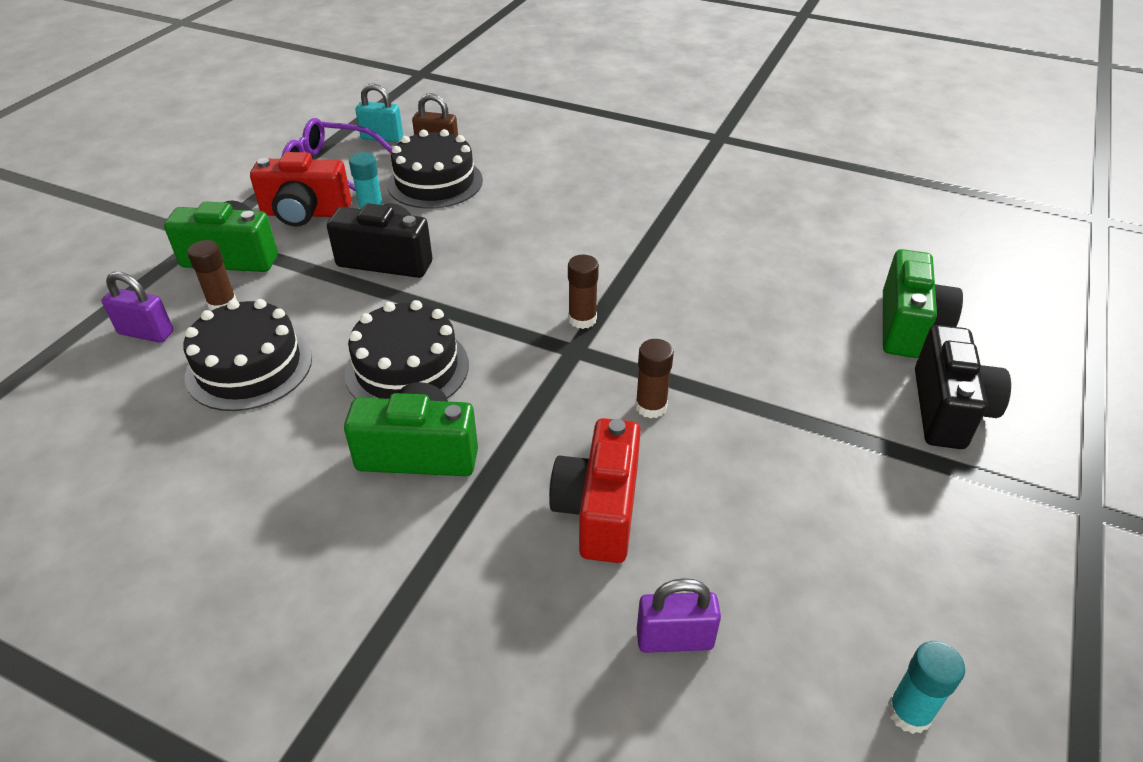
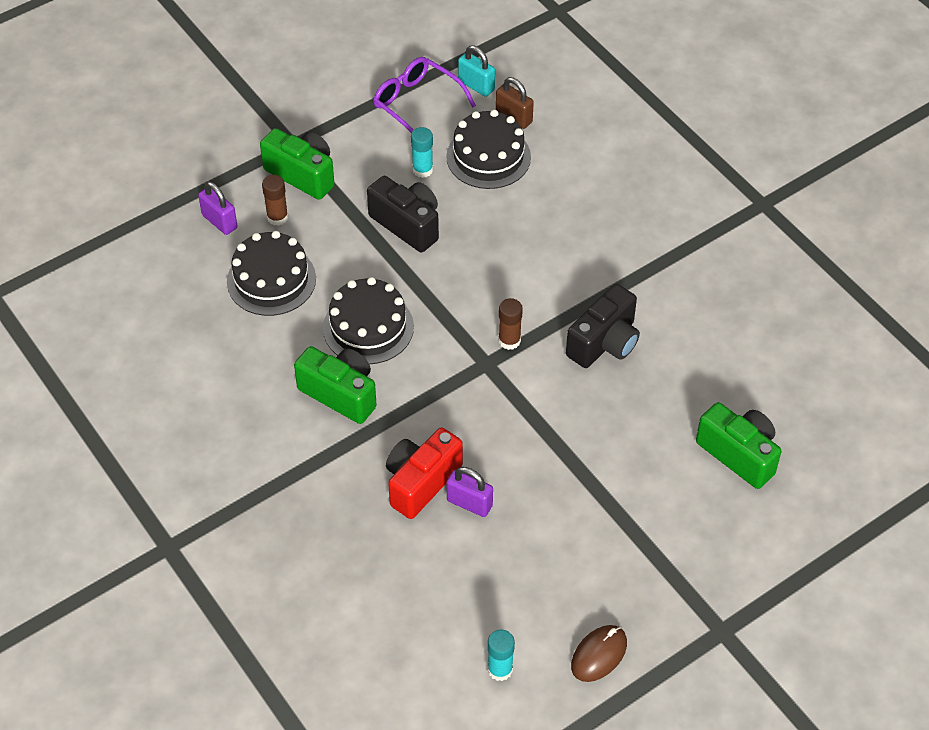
camera: 30 degrees right, 10 degrees up
red camera [250,152,351,226] -> none
brown glue stick [635,339,674,418] -> none
purple padlock [637,578,721,653] -> purple padlock moved to [446,467,493,517]
green camera [883,249,963,358] -> green camera turned 90 degrees counterclockwise [696,402,781,489]
black camera [915,325,1011,449] -> black camera moved to [566,284,640,368]
none -> brown mouse [571,625,627,682]

